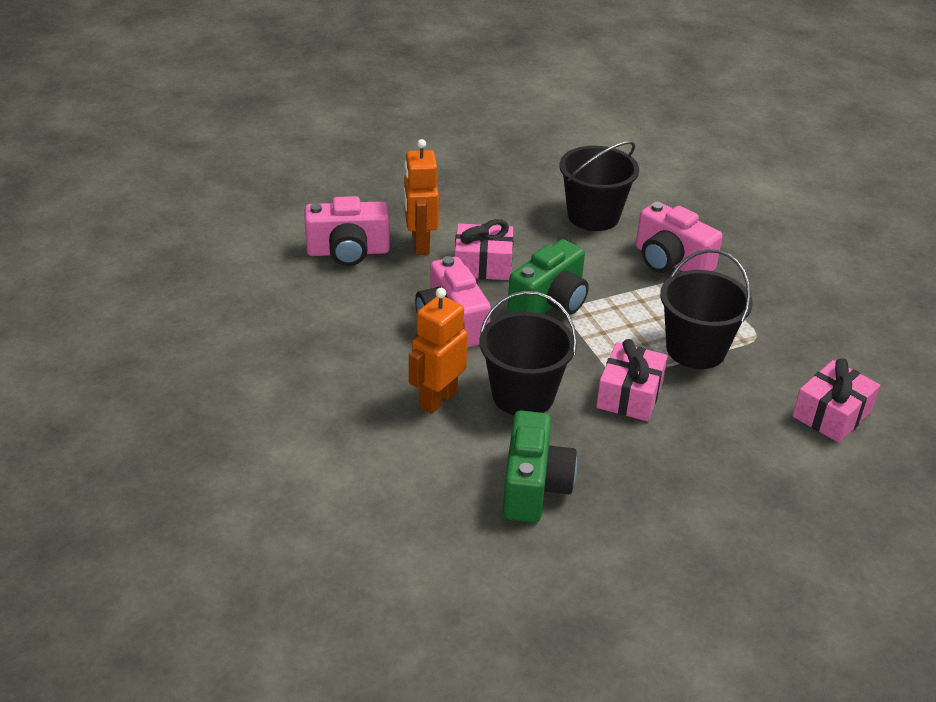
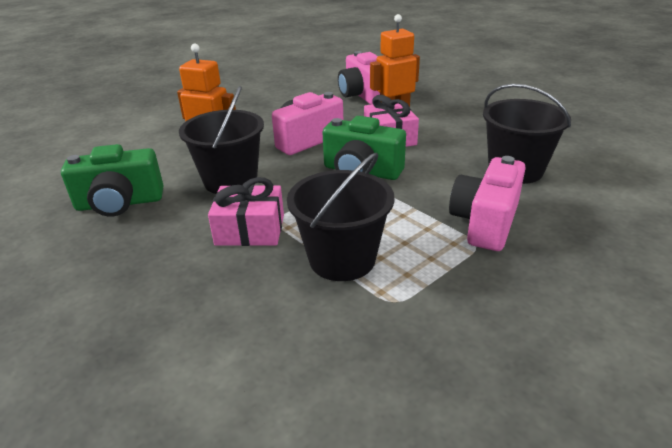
camera: 75 degrees right, 5 degrees down
pink gift [792,358,880,443] -> none

